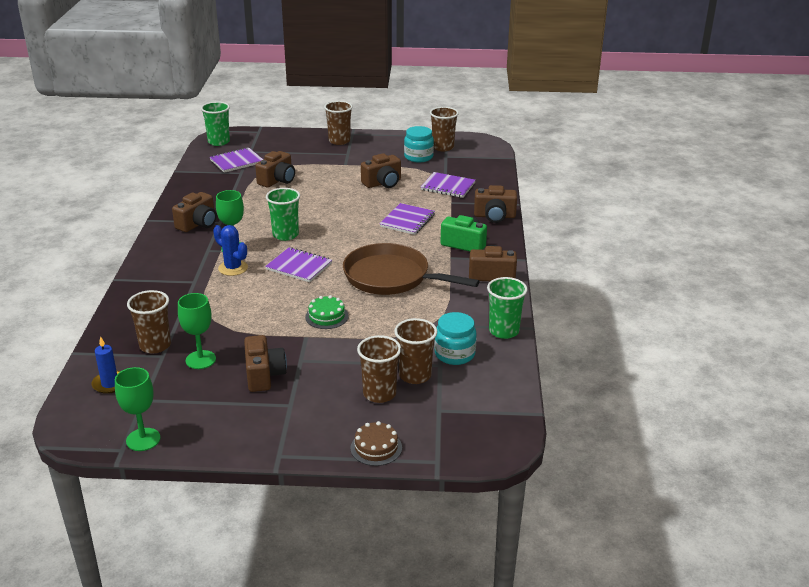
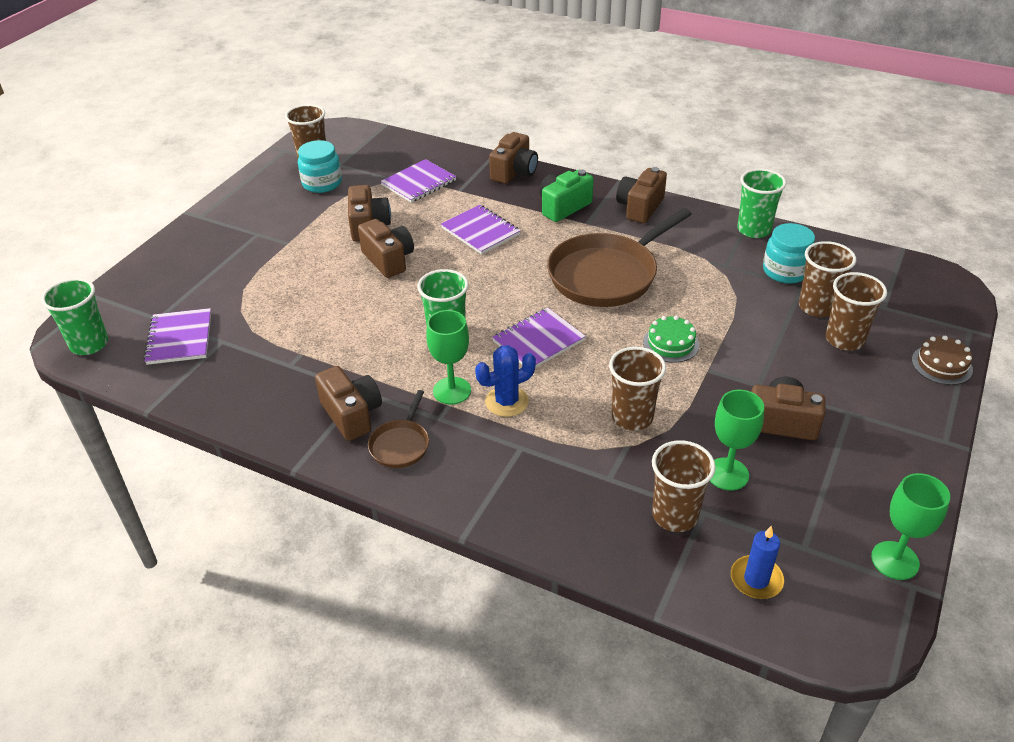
camera: 65 degrees left, 10 degrees up
brown camera [255,151,295,188] -> brown camera moved to [358,219,414,278]
brown cup [324,101,353,145] -> brown cup moved to [609,347,666,431]
none -> brown pan [368,390,429,468]

